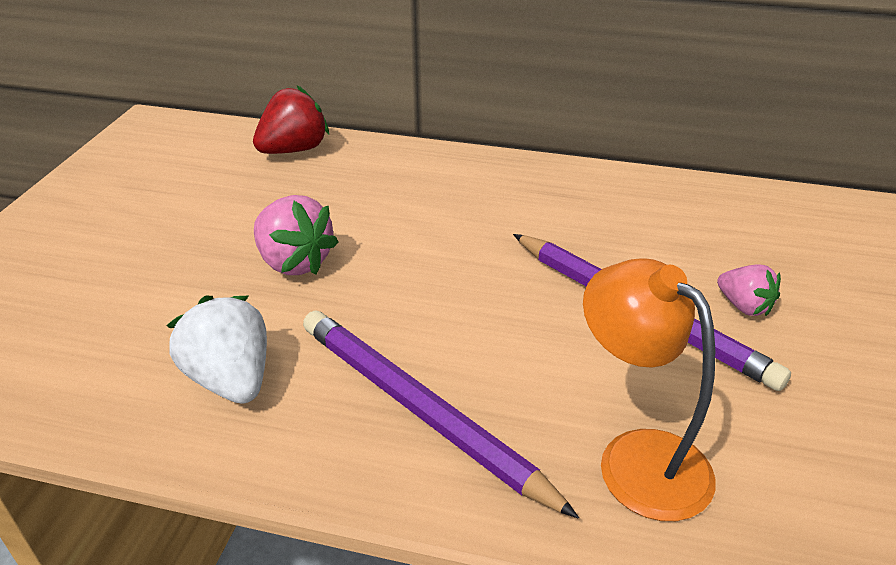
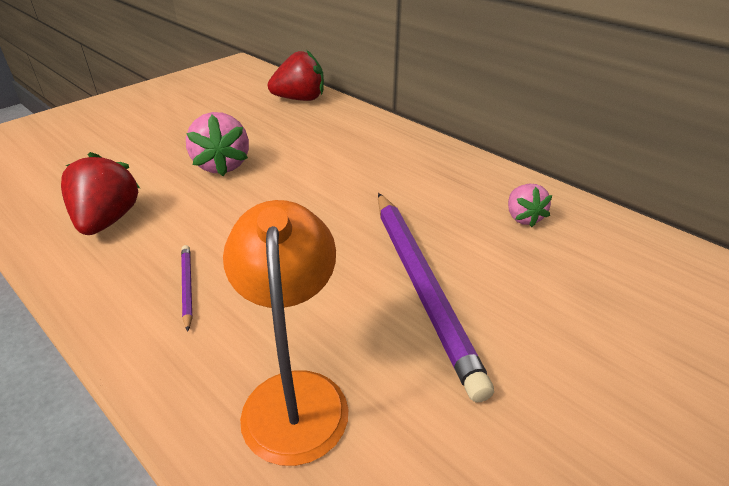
camera: 30 degrees right, 0 degrees up
white strawberry [166,295,267,404] -> red strawberry [61,152,140,235]
purple pencil [303,311,579,519] -> purple pencil [181,245,192,332], size x0.41
pink strawberry [717,265,781,316] -> pink strawberry moved to [508,184,552,227]

